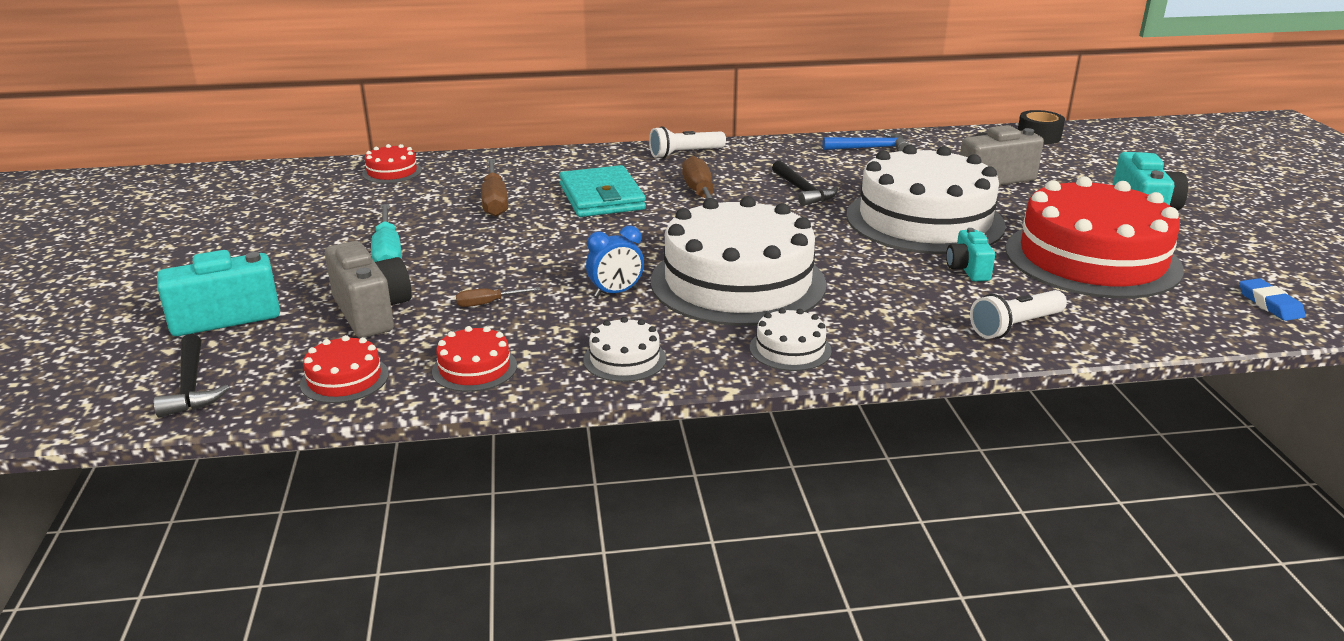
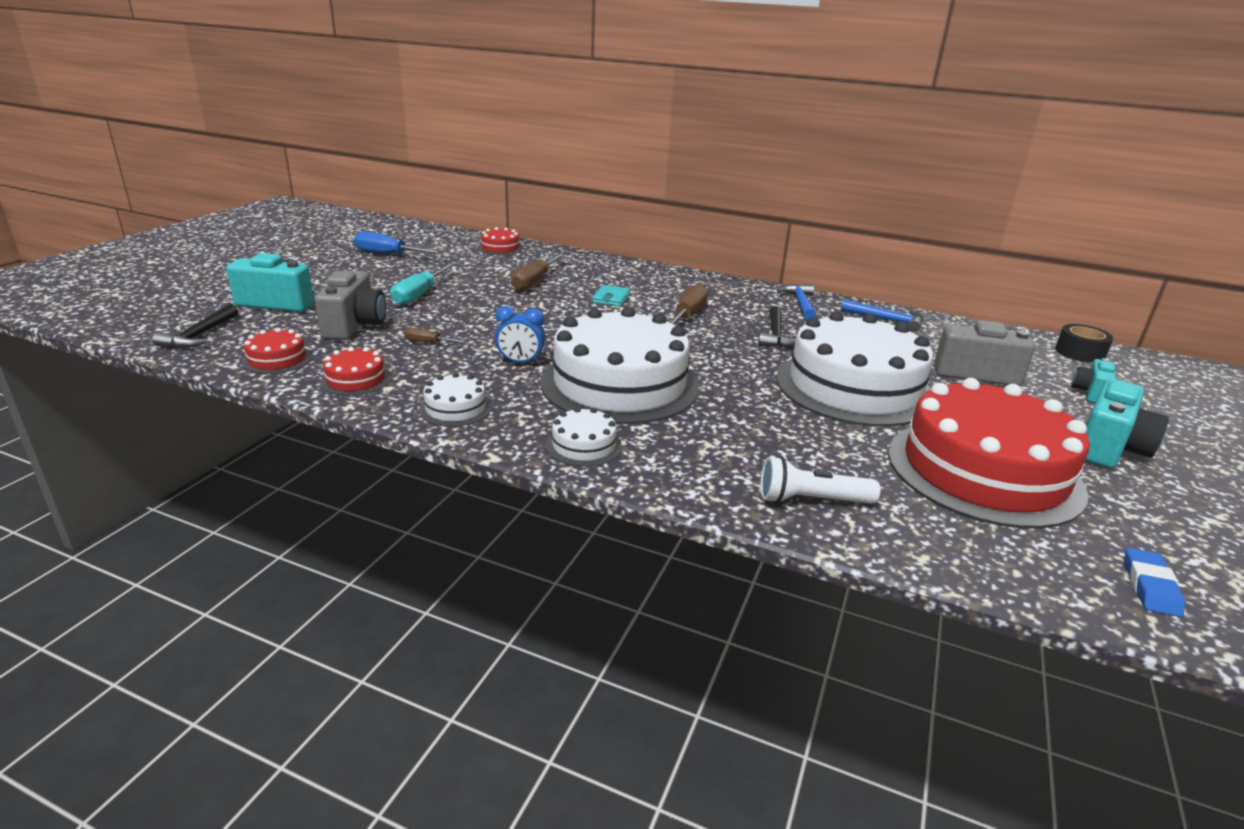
camera: 30 degrees right, 0 degrees up
turquoise wallet [559,165,646,217] -> turquoise wallet [592,285,630,306], size x0.51
white flashlight [649,126,726,158] -> none
turquoise camera [946,228,995,281] -> turquoise camera moved to [1072,358,1116,403]
none -> blue screwdriver [354,231,445,254]
none -> blue hammer [777,284,816,320]

